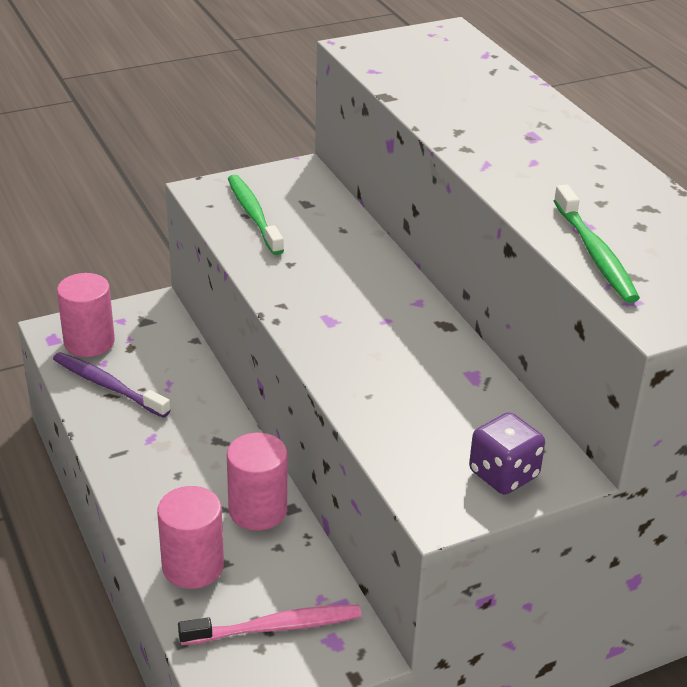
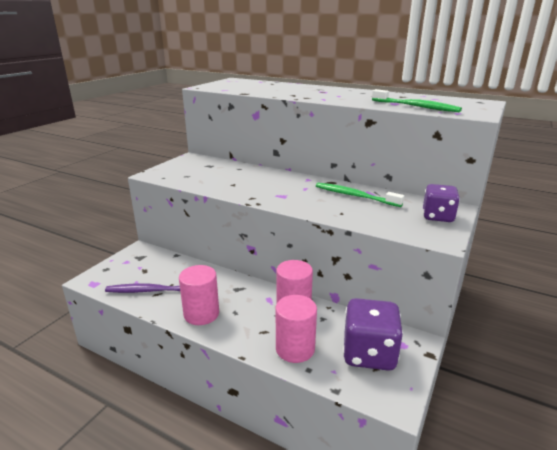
camera: 35 degrees left, 10 degrees down
pink cylinder [57,273,115,357] -> pink cylinder moved to [179,265,219,325]
pink toothbrush [178,605,361,645] -> purple dice [343,298,403,371]
green toothbrush [228,175,284,255] -> green toothbrush moved to [316,183,404,207]

